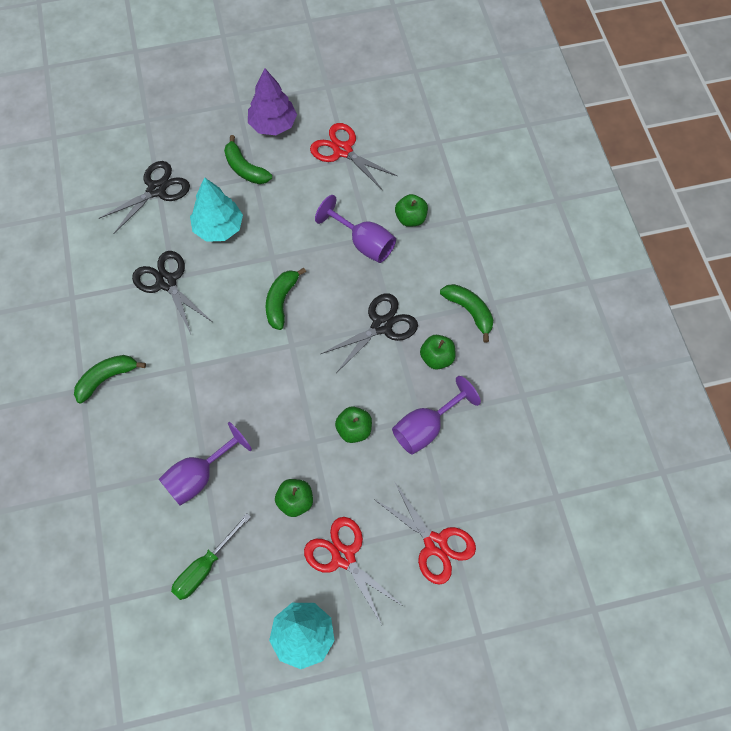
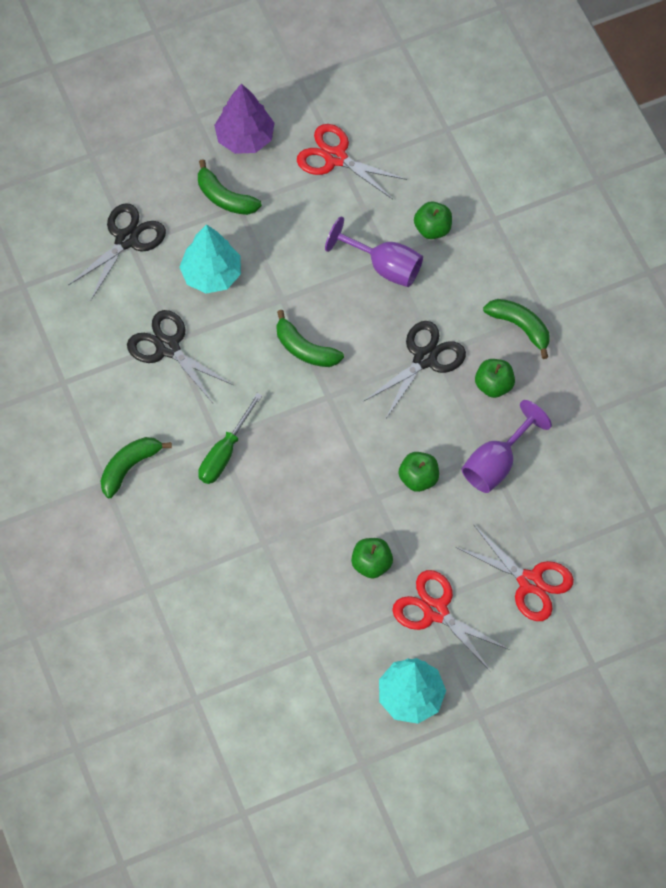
camera: 10 degrees left, 0 degrees up
purple goblet [159,422,252,506] -> none
green screwdriver [171,513,251,600] -> green screwdriver moved to [198,393,262,484]
green banana [266,268,306,330] -> green banana turned 60 degrees counterclockwise [276,310,344,367]

